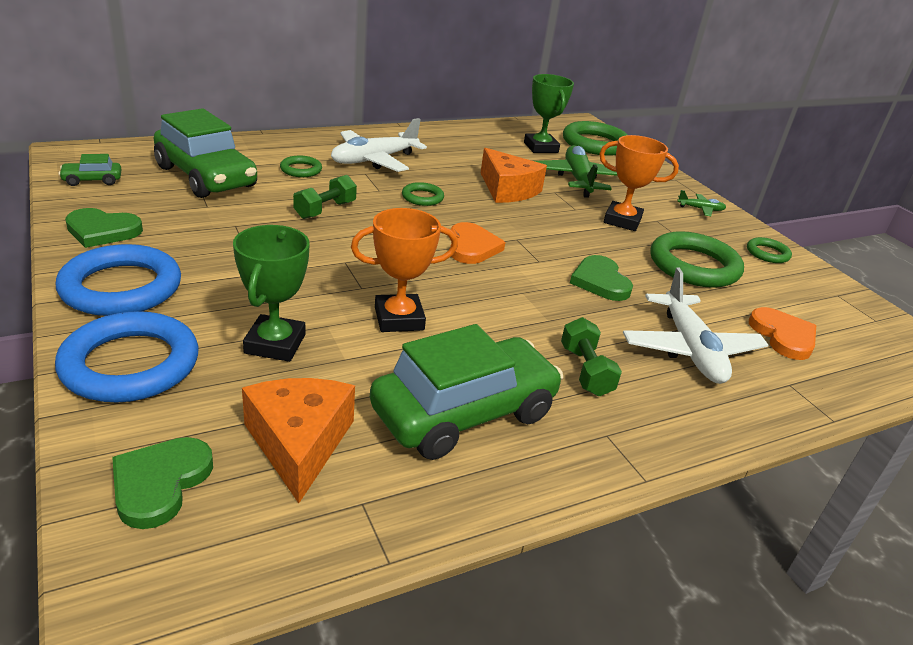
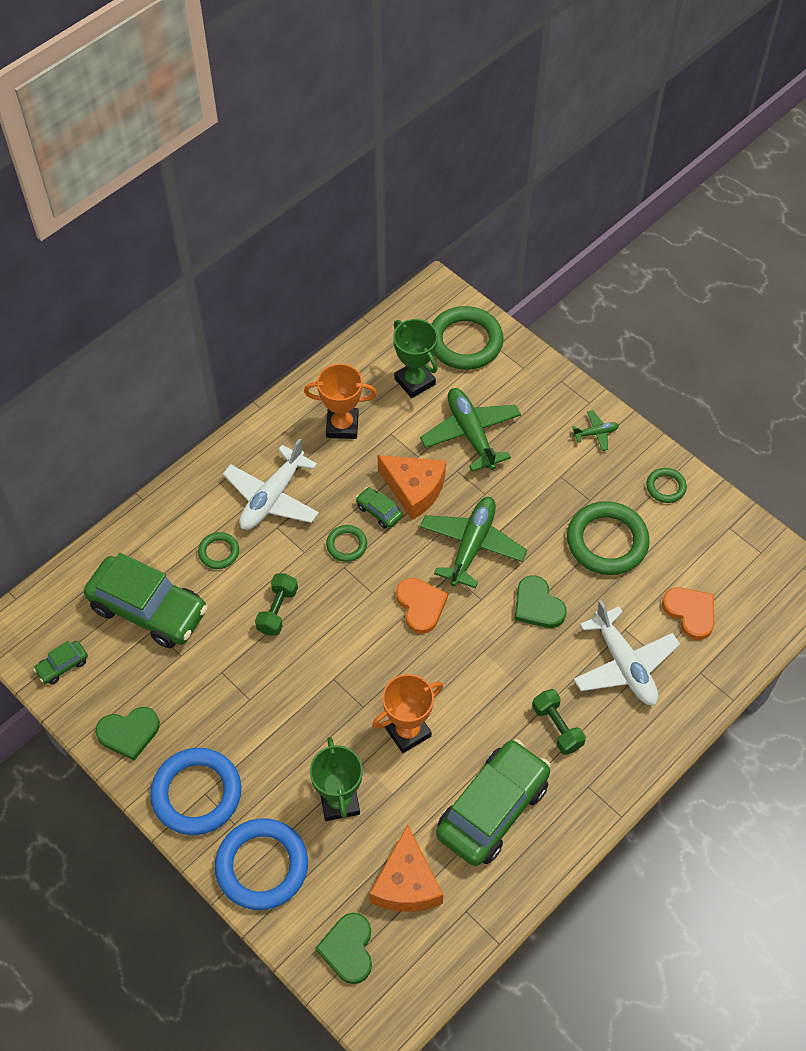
camera: 15 degrees left, 25 degrees up
orange cheese [242,378,355,503] -> orange cheese turned 150 degrees counterclockwise [369,825,443,912]
orange trophy [599,135,679,231] -> orange trophy moved to [304,364,377,439]
none -> green car [356,487,402,529]
none -> green plane [420,497,527,589]

